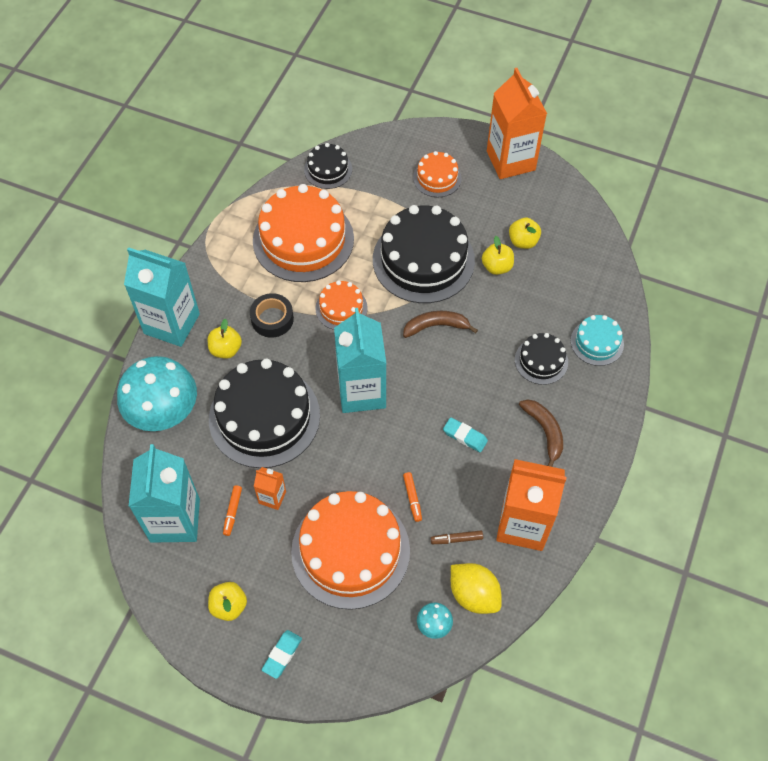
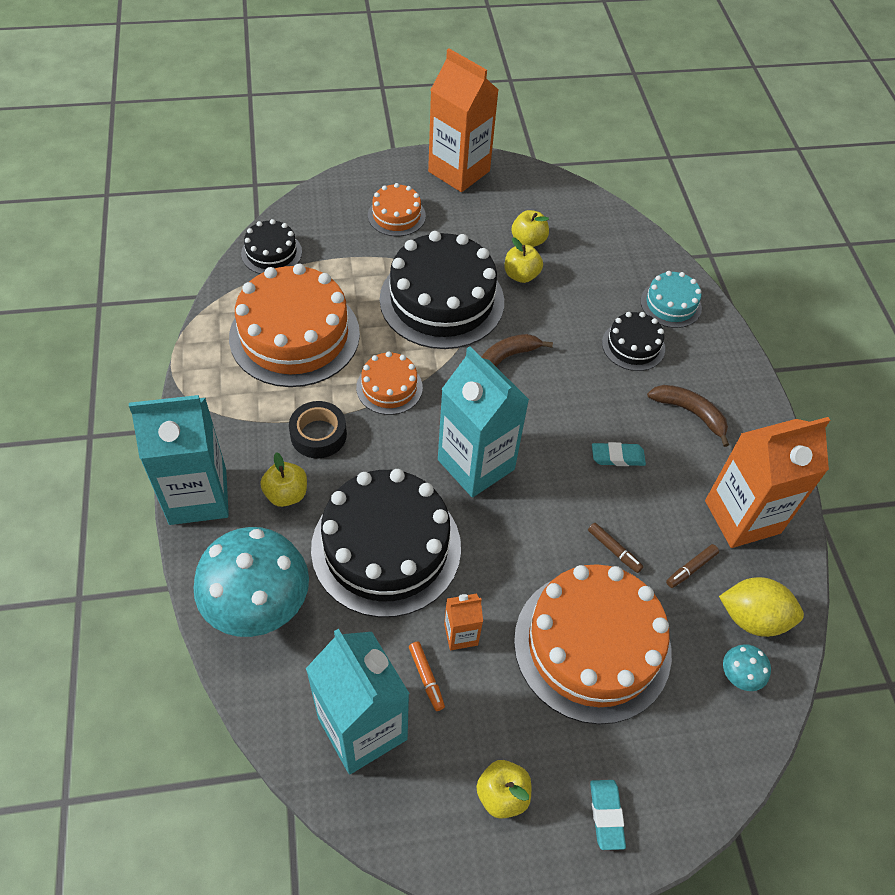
camera: 35 degrees left, 5 degrees down
orange marker [403,472,422,522] -> brown marker [588,523,644,573]

